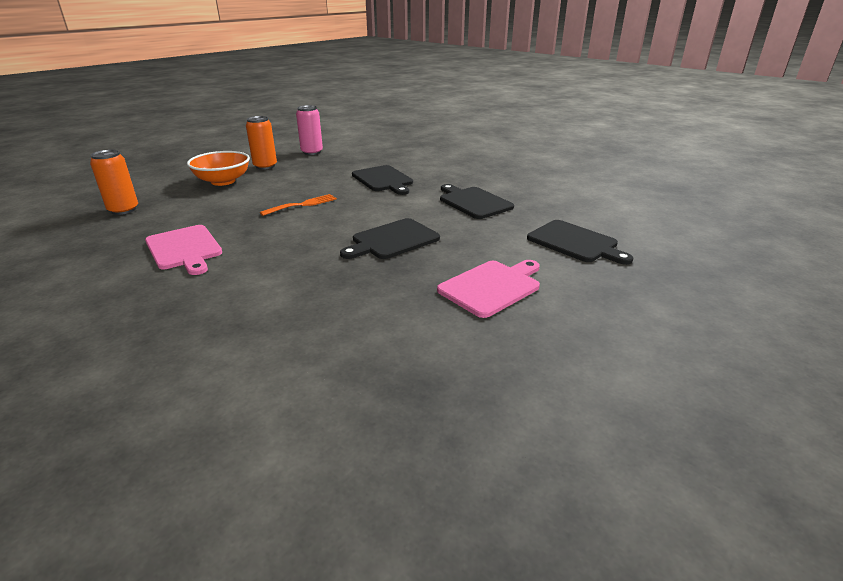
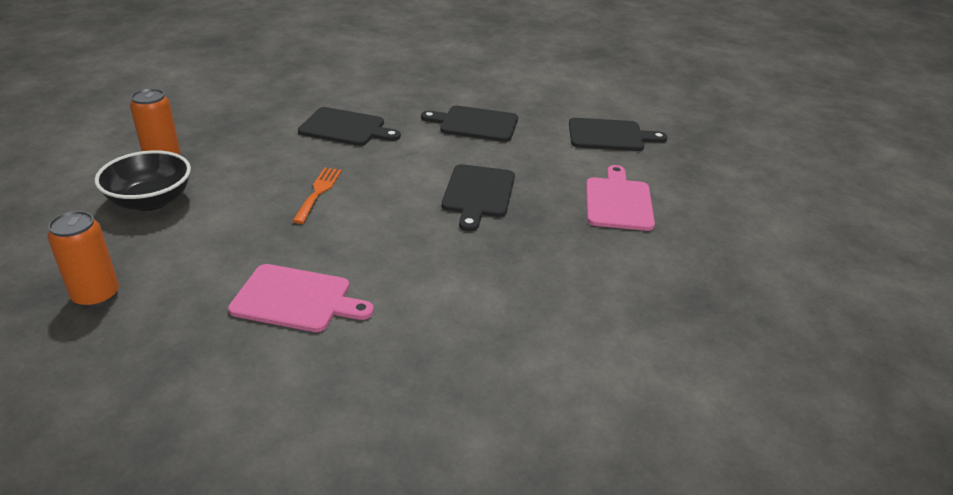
camera: 45 degrees left, 5 degrees up
orange bowl [187,151,250,186] -> black bowl [95,150,191,211]
pink can [296,105,323,155] -> none

